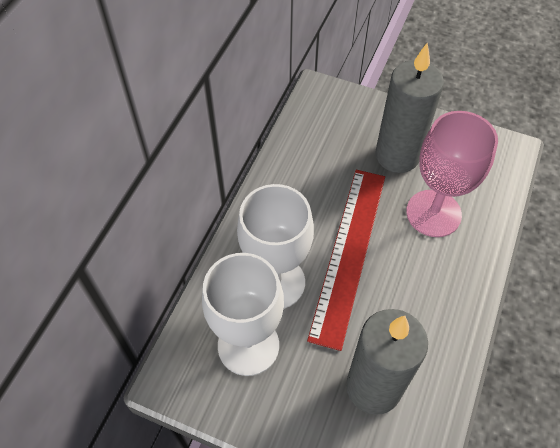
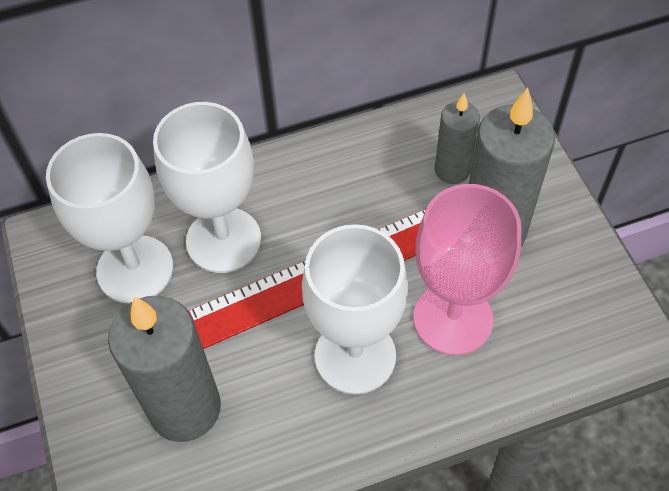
camera: 50 degrees right, 0 degrees up
none -> white goblet [302,224,408,394]
none -> grey candle [435,93,480,184]

